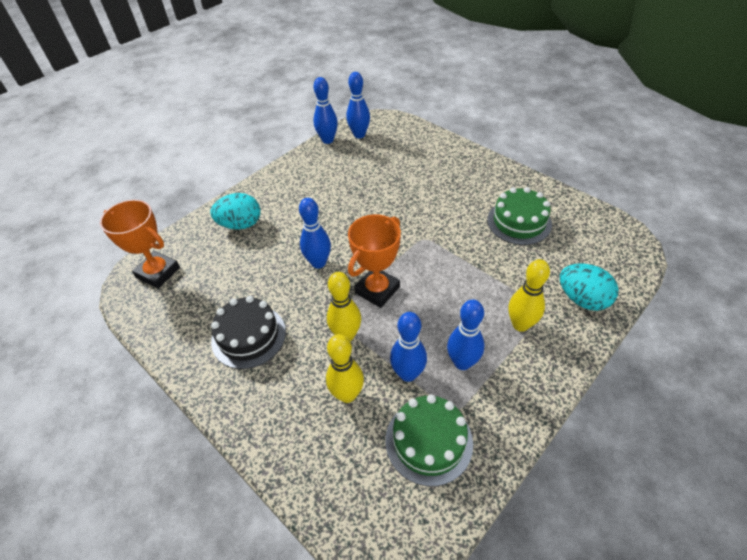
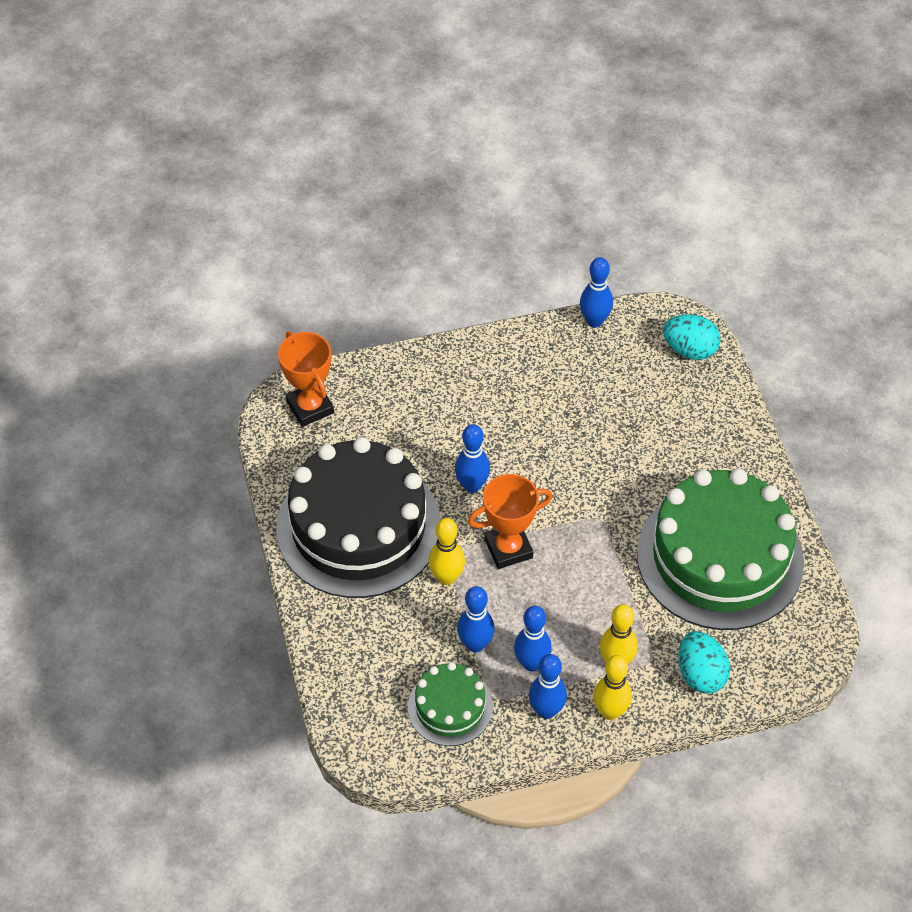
camera: 30 degrees right, 5 degrees up
turquoise egg [210,193,261,230] -> turquoise egg moved to [663,314,721,360]
black cake [211,296,286,369] -> black cake [276,437,441,598], size x2.05
yellow bowling pin [326,334,364,403] -> yellow bowling pin moved to [593,655,632,720]
blue bowling pin [347,72,370,138] -> blue bowling pin moved to [529,654,567,719]
green cake [487,187,552,245] -> green cake [637,468,804,630], size x2.05

